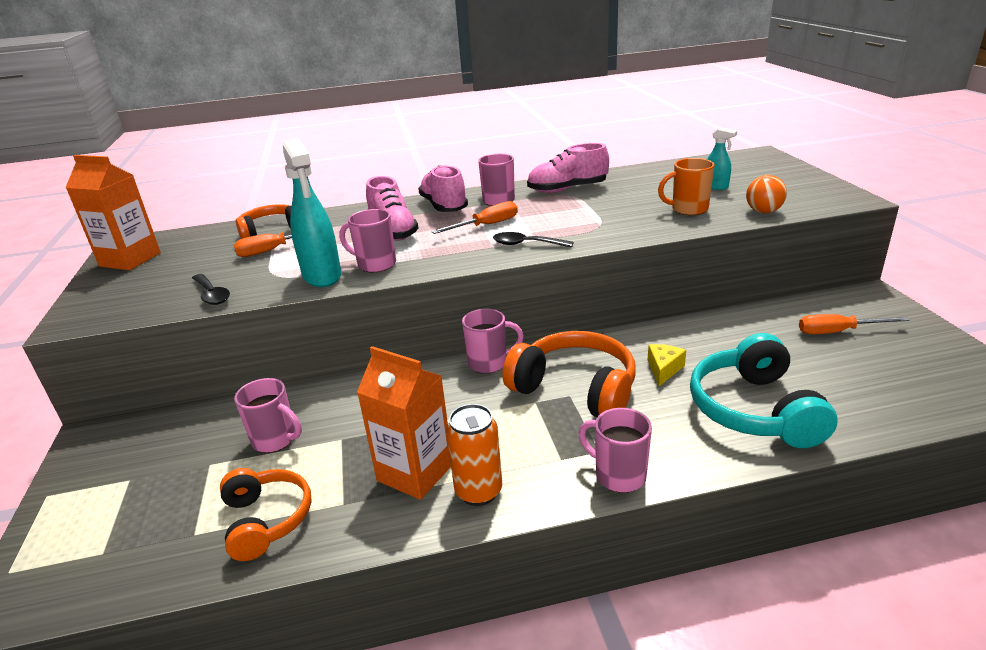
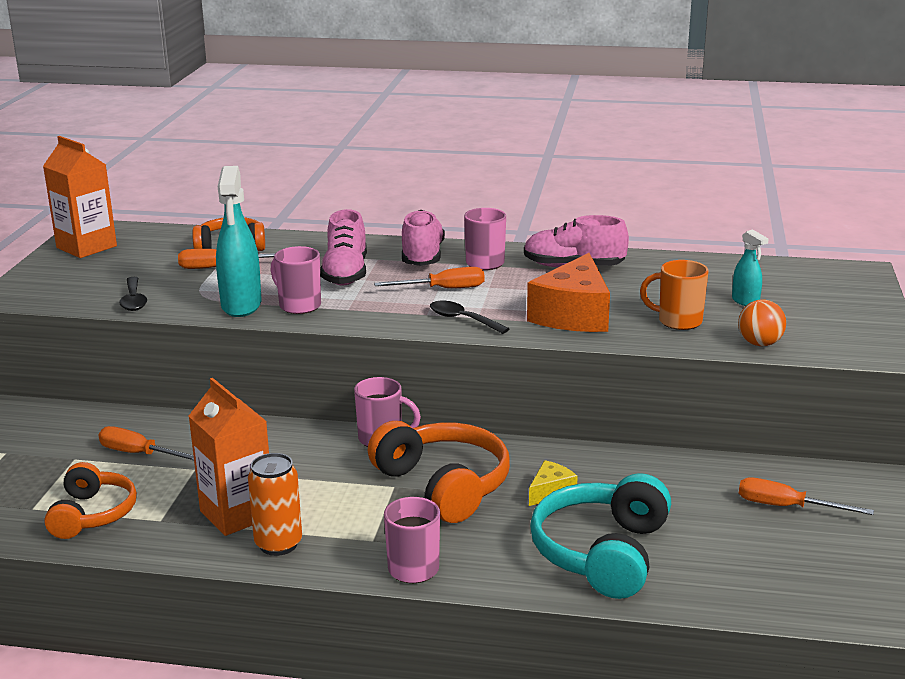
camera: 20 degrees right, 5 degrees down
pink mug [234,378,302,453] -> orange screwdriver [99,426,194,460]
none -> orange cheese [527,253,610,332]

